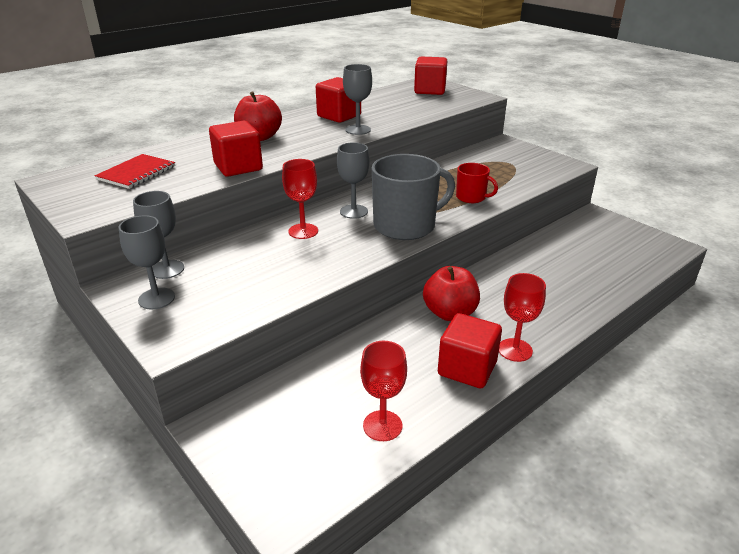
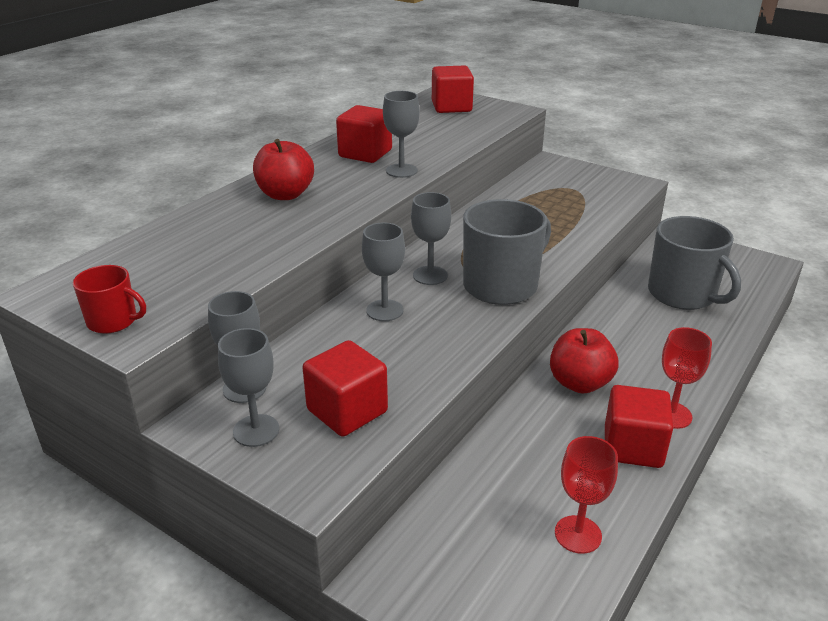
camera: 15 degrees left, 0 degrees up
red notebook [95,154,175,189] -> none
red cube [209,121,263,177] -> red cube moved to [303,340,388,437]
red goblet [282,159,318,239] -> grey goblet [362,223,405,321]
red mug [456,163,498,203] -> red mug moved to [73,265,146,334]
none -> grey mug [648,216,741,310]

